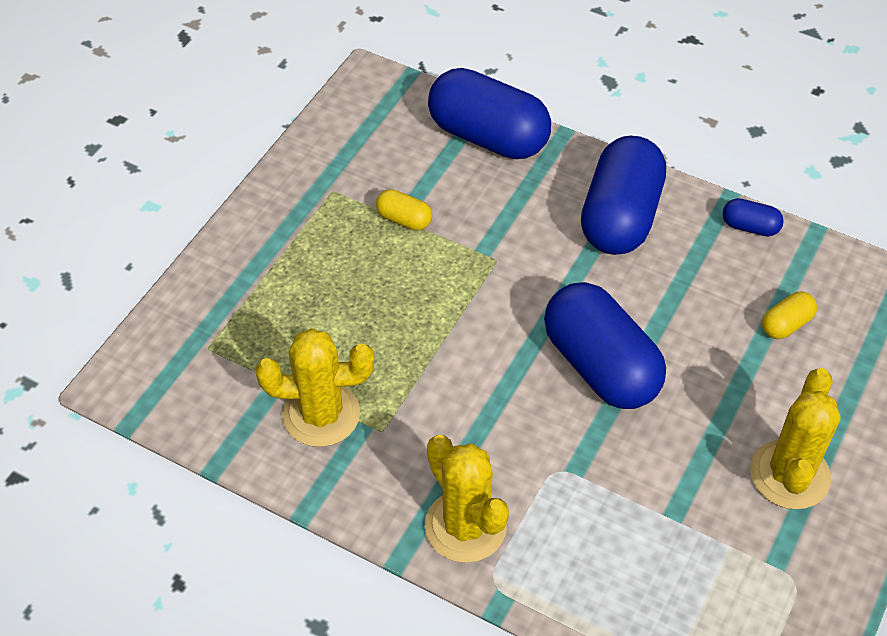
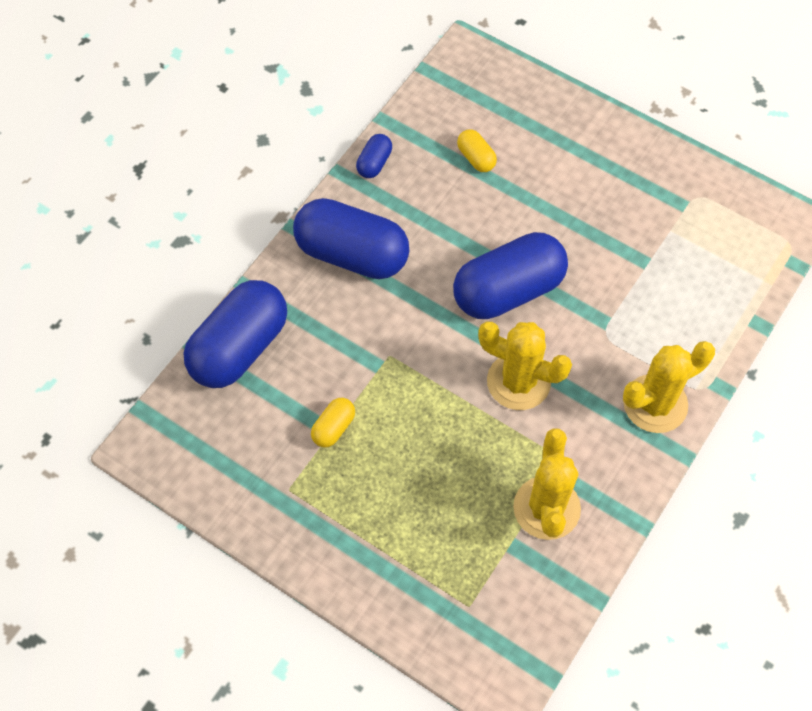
camera: 85 degrees left, 10 degrees up
yellow cactus [750,368,841,509] -> yellow cactus moved to [478,321,572,410]

